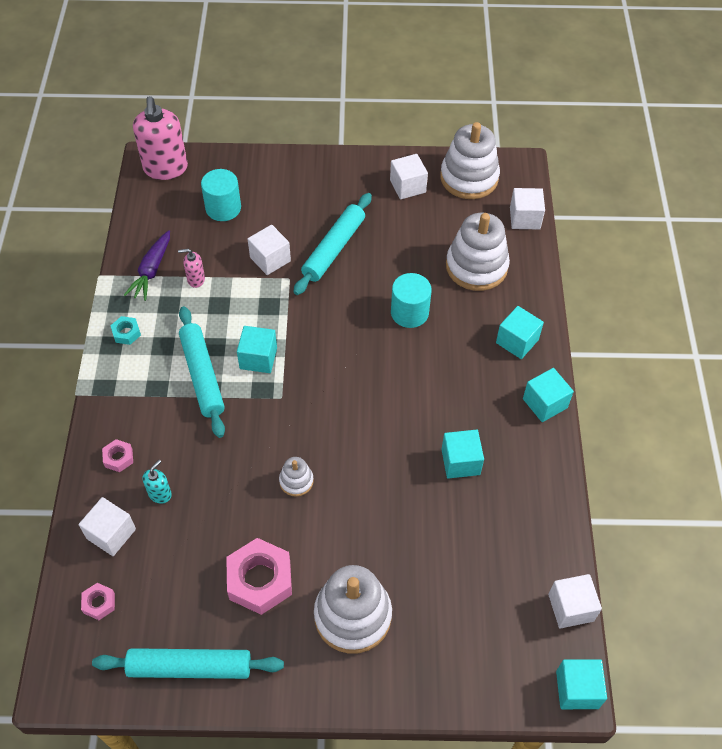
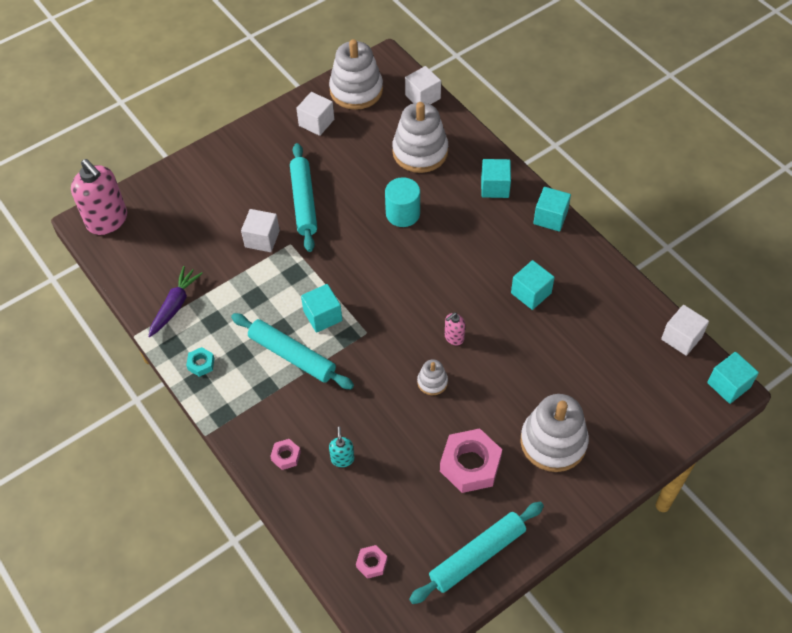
camera: 35 degrees left, 0 degrees up
white cube [79,497,136,556] -> none
purple carrot [124,230,170,301] -> purple carrot turned 135 degrees counterclockwise [148,266,203,337]
pink soap dispenser [178,249,205,288] -> pink soap dispenser moved to [445,312,465,345]
turquoise cylinder [201,169,241,221] -> none

